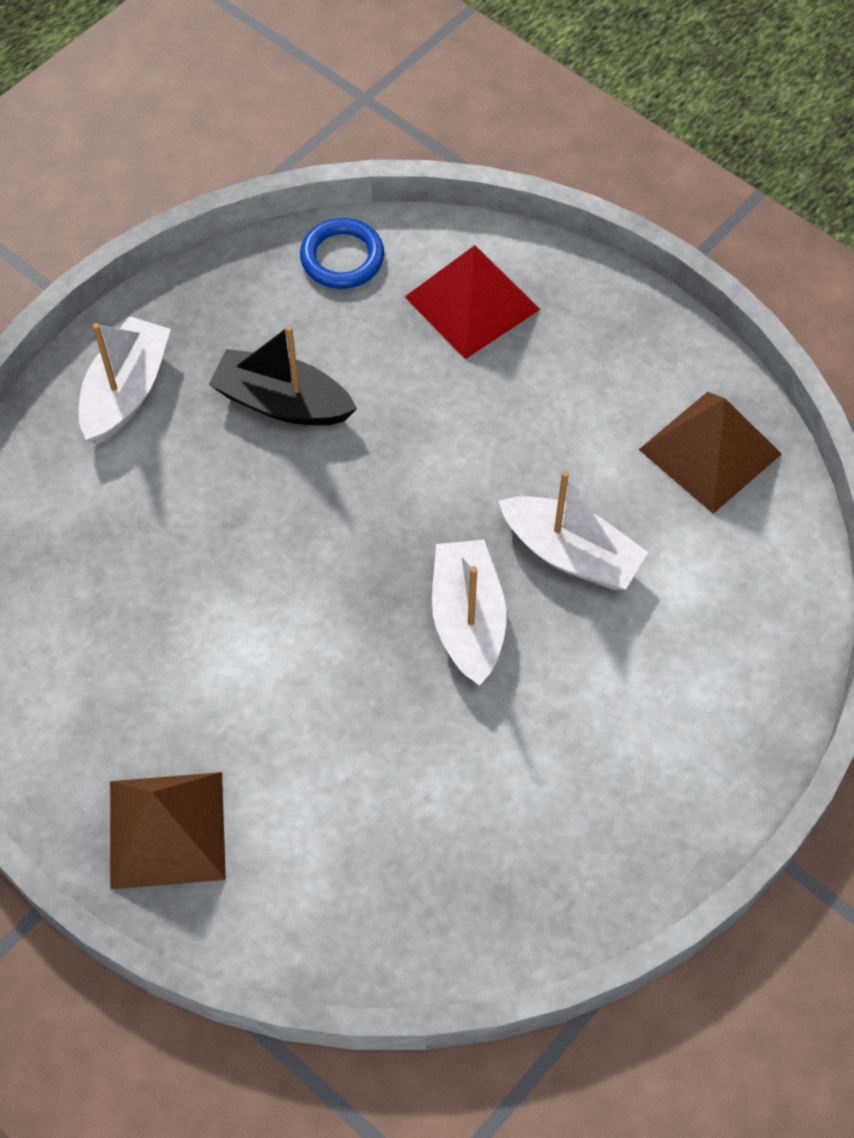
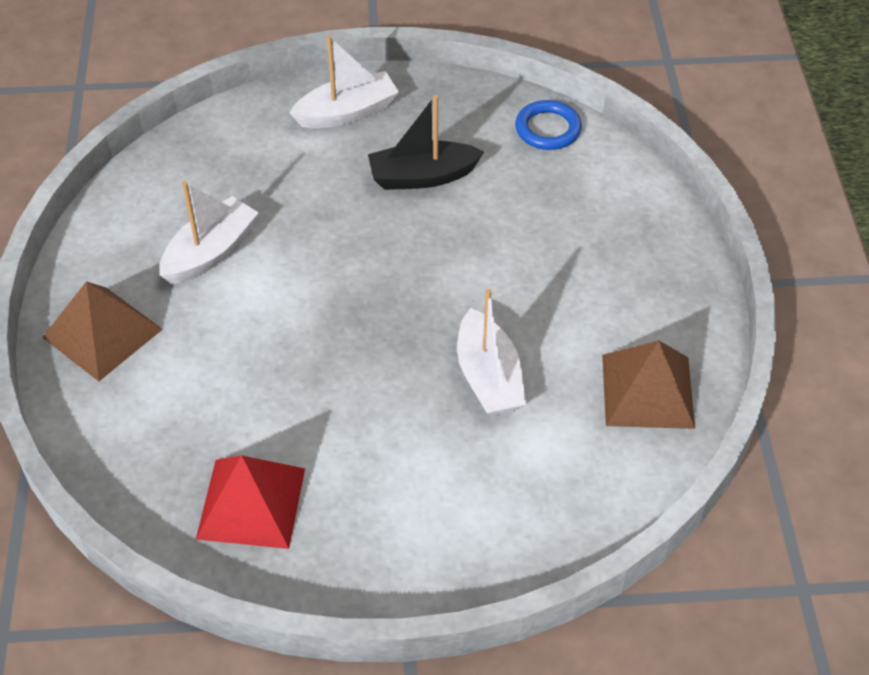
camera: 45 degrees right, 10 degrees down
black boat [209,325,357,425] -> black boat turned 75 degrees counterclockwise [368,95,484,190]
red pyramid [405,245,540,359] -> red pyramid moved to [196,455,305,549]
white boat [432,540,507,686] -> white boat moved to [159,181,259,284]

